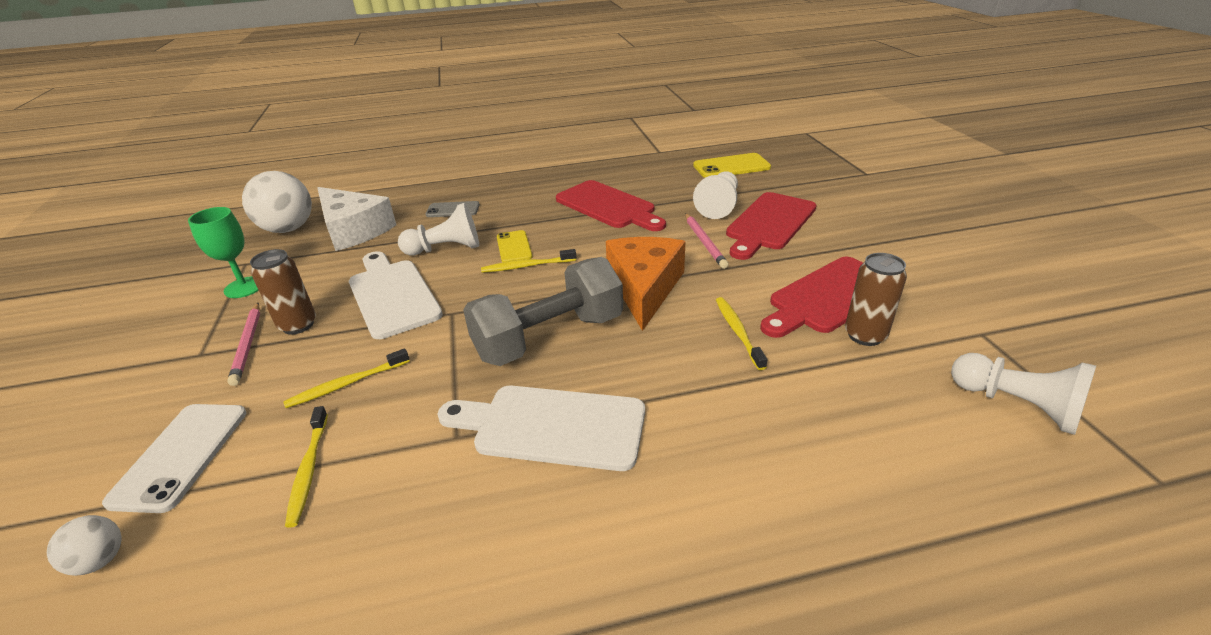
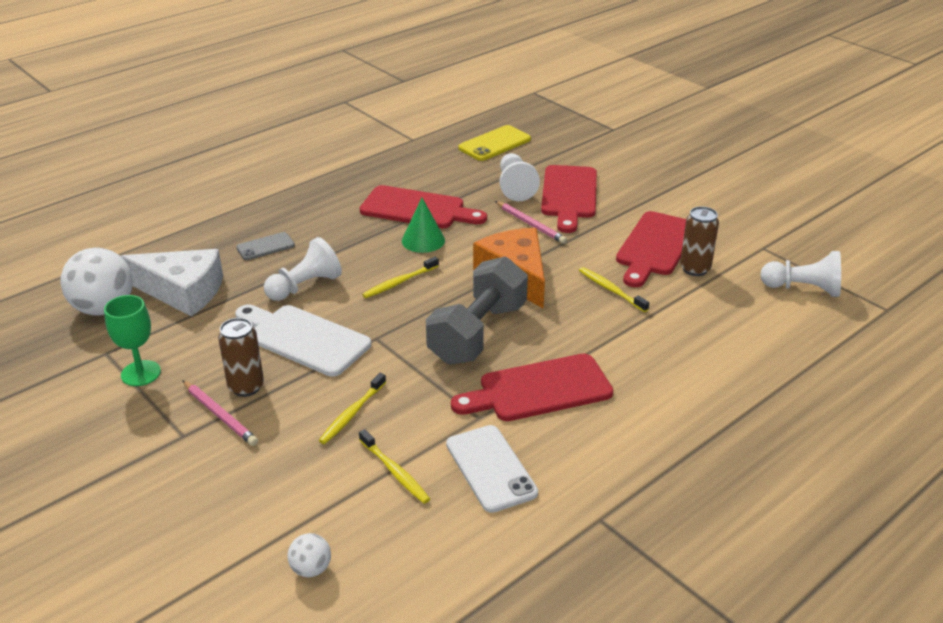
camera: 30 degrees left, 0 degrees up
white phone [102,404,246,513] -> white phone moved to [446,425,538,513]
white cutting board [437,386,645,471] -> red cutting board [451,354,613,421]
yellow phone [497,230,532,262] -> none
none -> green cone [402,198,445,253]

